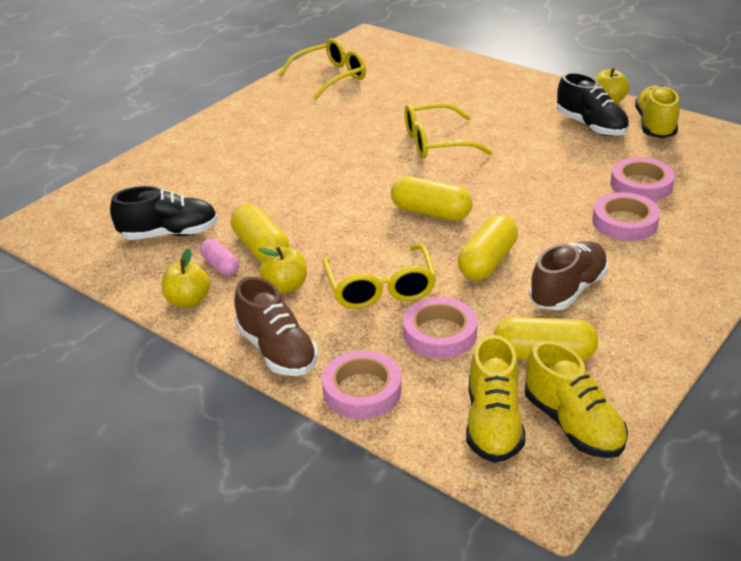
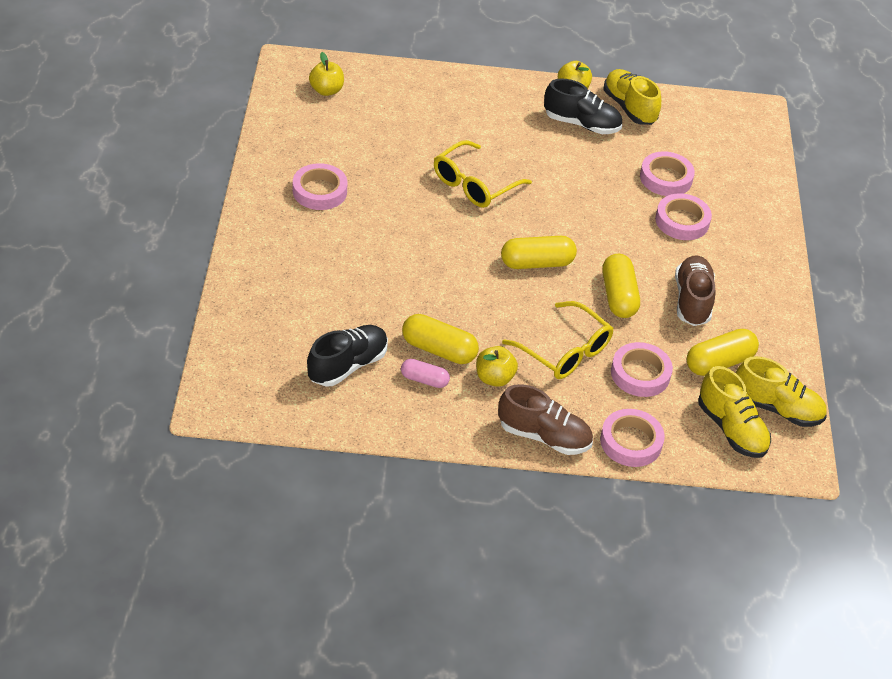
camera: 40 degrees left, 10 degrees up
yellow apple [162,248,210,308] -> yellow apple moved to [309,52,344,96]
yellow glasses [279,38,366,100] -> none
none -> pink tape [293,163,348,210]

